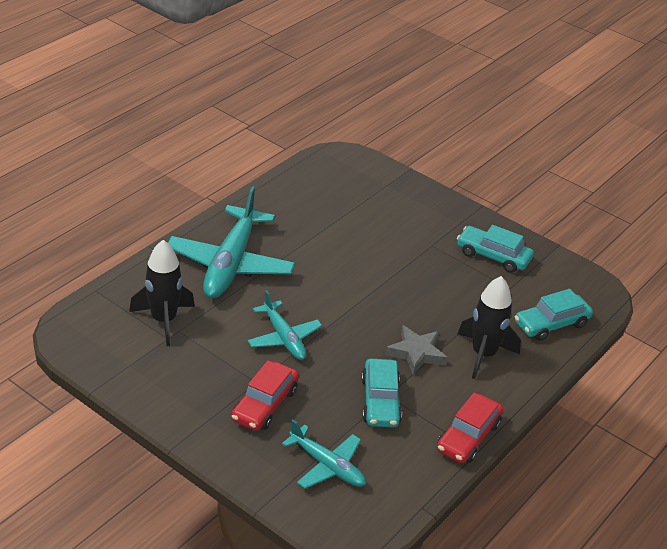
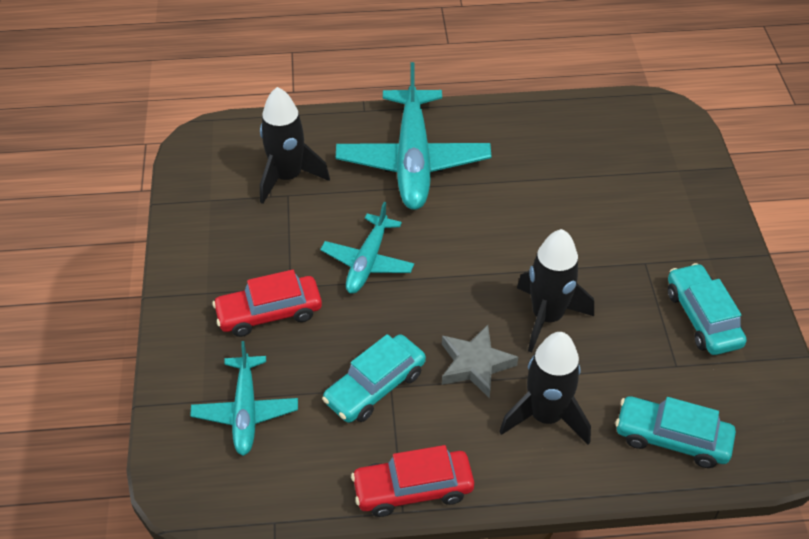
camera: 50 degrees right, 10 degrees up
turquoise plane [168,186,295,298] -> turquoise plane turned 60 degrees counterclockwise [336,62,492,210]
none -> black rocket [517,229,594,353]

